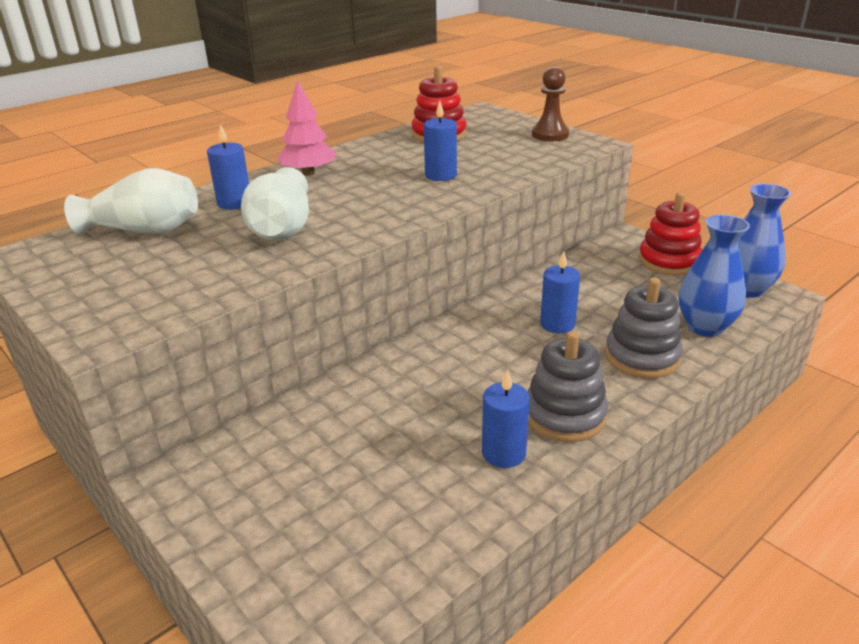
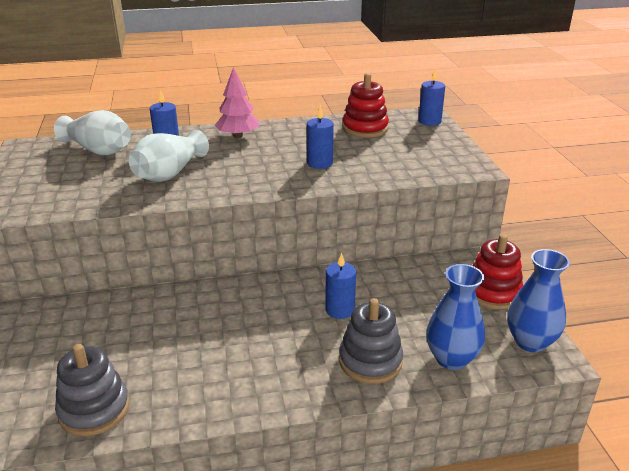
camera: 30 degrees right, 0 degrees up
blue candle [482,369,530,468] -> blue candle moved to [418,69,445,126]
grey stacking toy [527,331,608,442] -> grey stacking toy moved to [55,344,130,436]
brown pawn [532,67,569,141] -> none

